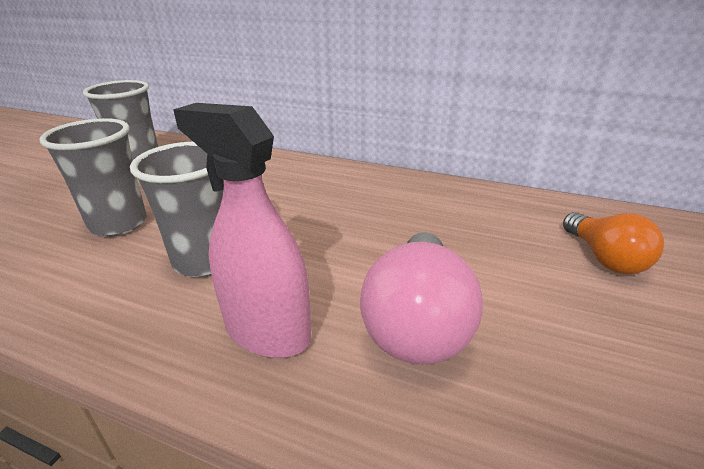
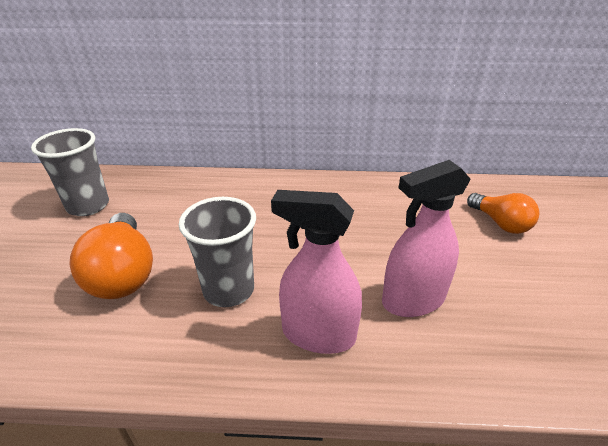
camera: 20 degrees left, 5 degrees up
grey cup [40,118,147,237] -> orange light bulb [69,213,153,299]
pink light bulb [360,232,483,365] -> pink spray bottle [382,160,471,317]

